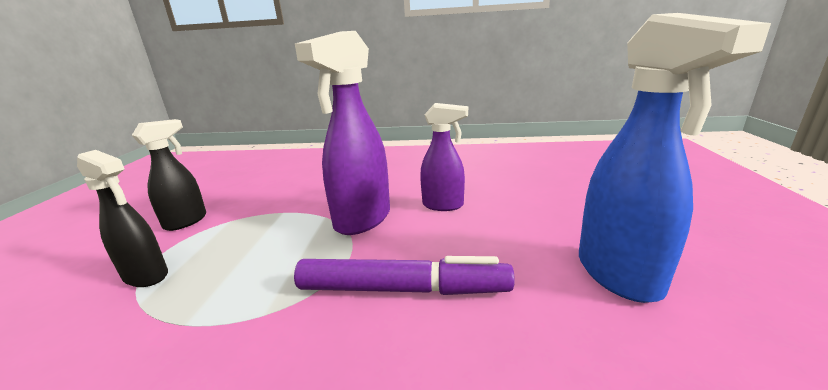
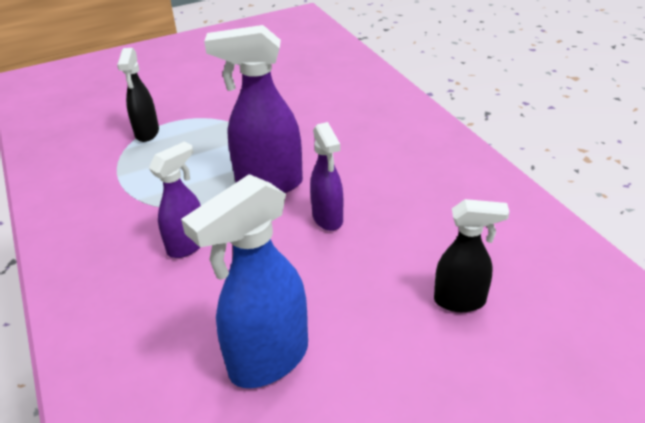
camera: 60 degrees right, 15 degrees up
black spray bottle [132,119,206,231] -> black spray bottle moved to [434,199,509,312]
purple marker [294,256,515,295] -> purple spray bottle [149,141,201,258]

